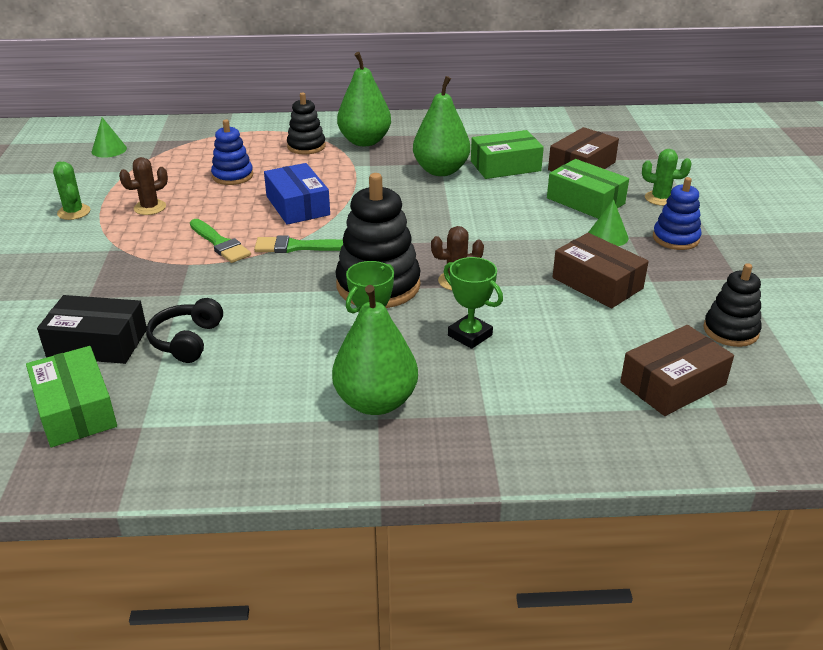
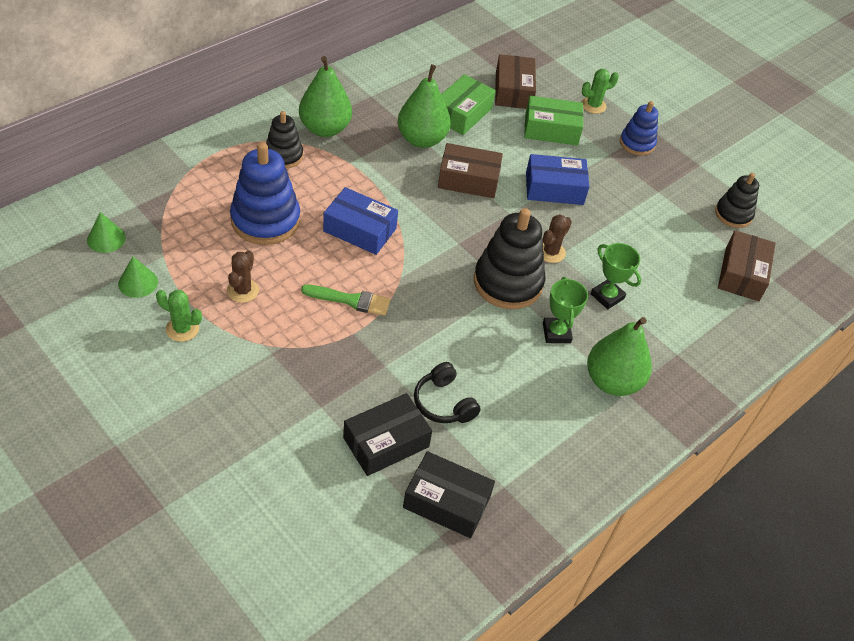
camera: 45 degrees left, 15 degrees up
green box [26,346,117,447] -> black box [403,451,495,538]
blue stacking toy [211,120,253,185] -> blue stacking toy [230,142,300,245], size x1.68
green brush [254,235,343,253] -> none
green trophy [444,257,503,349] -> green trophy turned 45 degrees clockwise [591,243,641,309]
brown box [552,233,649,308] -> brown box moved to [438,143,503,198]
green cone [588,199,629,246] -> green cone moved to [118,257,158,298]
none -> blue box [526,154,589,205]

